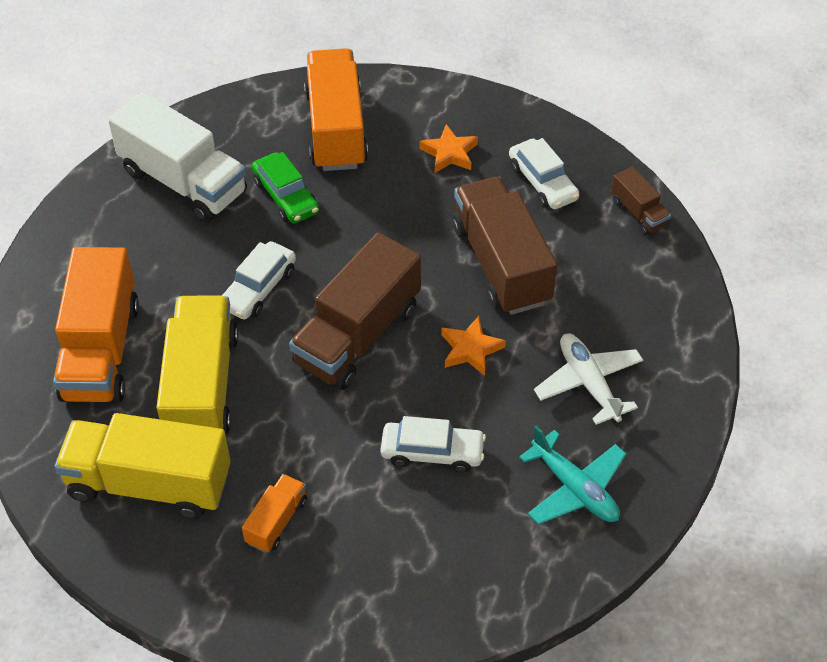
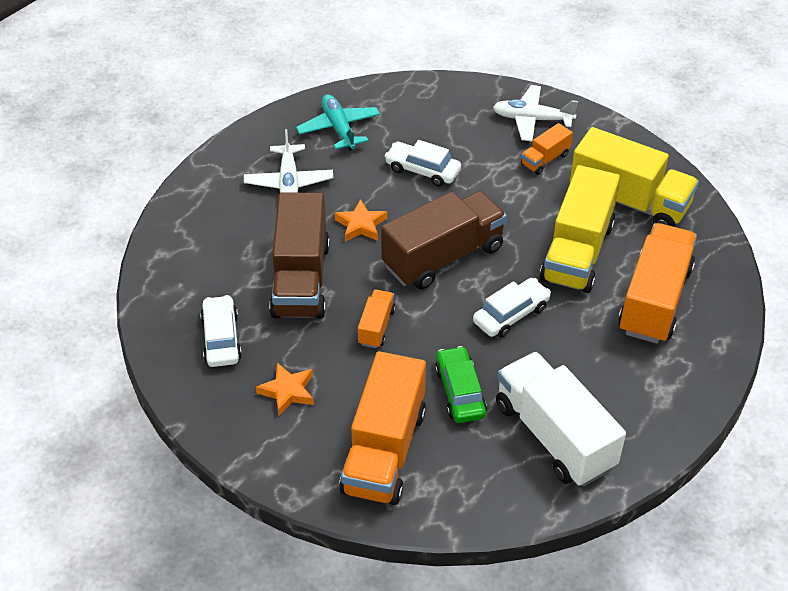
camera: 160 degrees left, 5 degrees down
brown truck [611,166,671,235] -> none
none -> orange truck [358,290,396,348]
none -> white plane [493,85,578,141]

